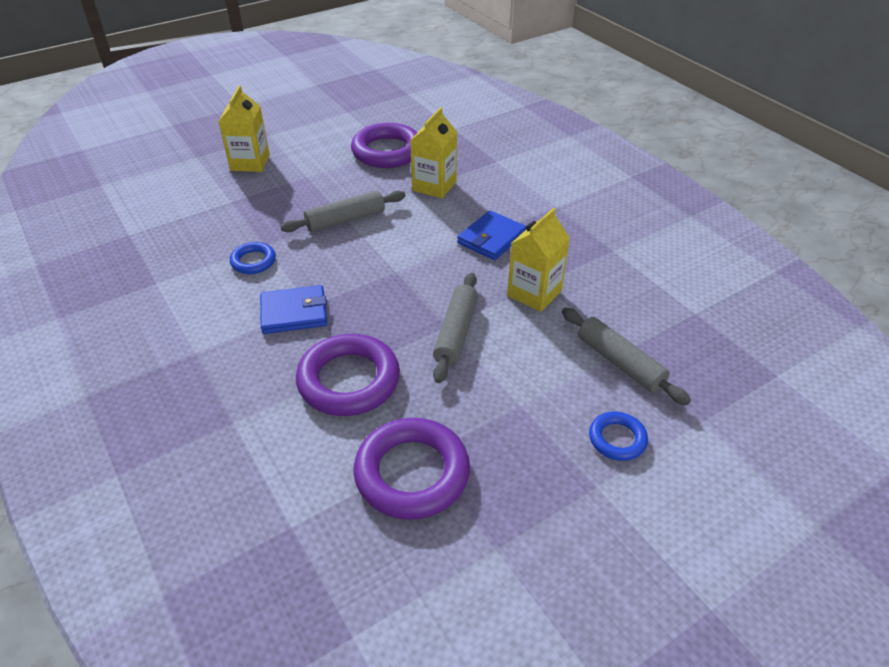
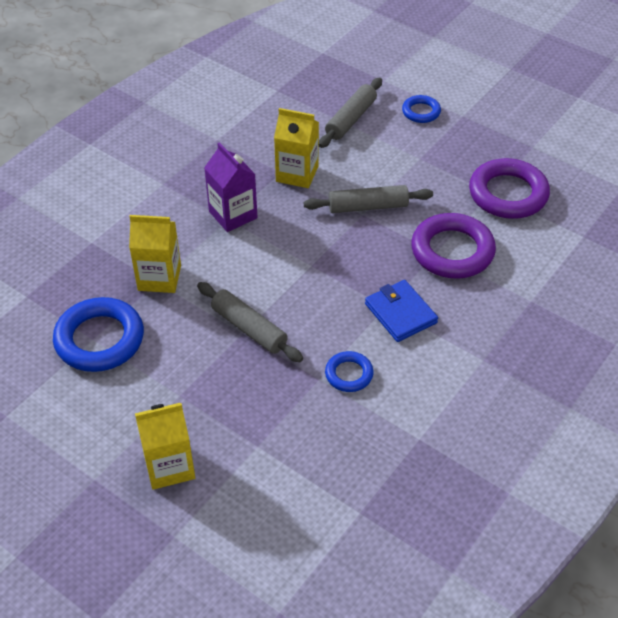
camera: 110 degrees left, 5 degrees up
purple ring [351,123,418,168] -> blue ring [53,297,144,372]
blue wallet [457,210,526,260] -> purple carton [204,142,258,232]

